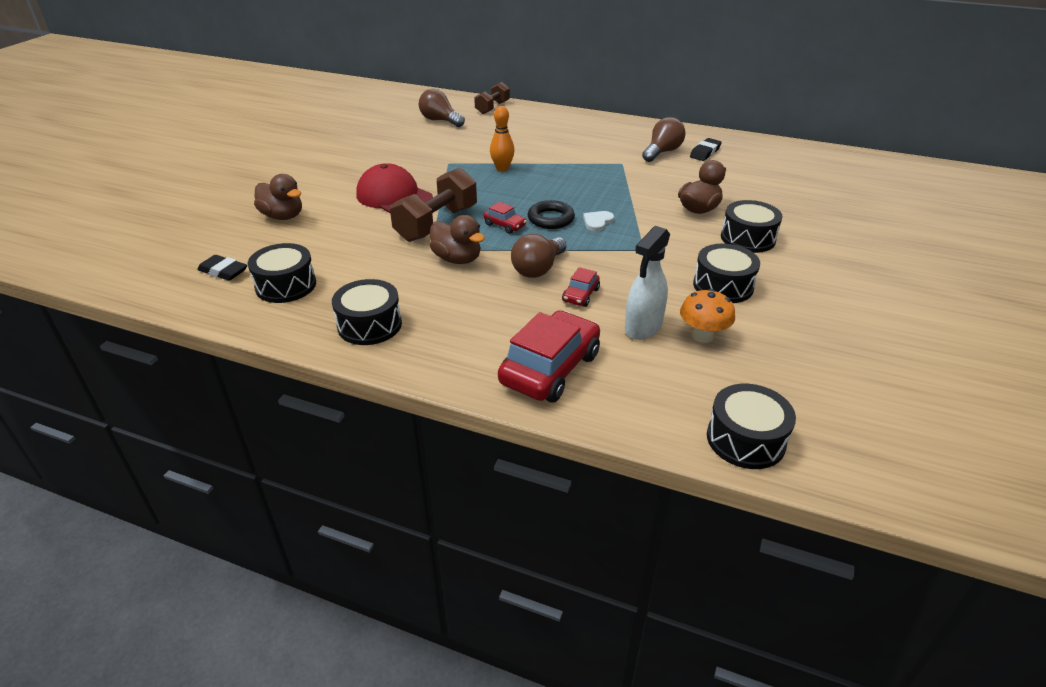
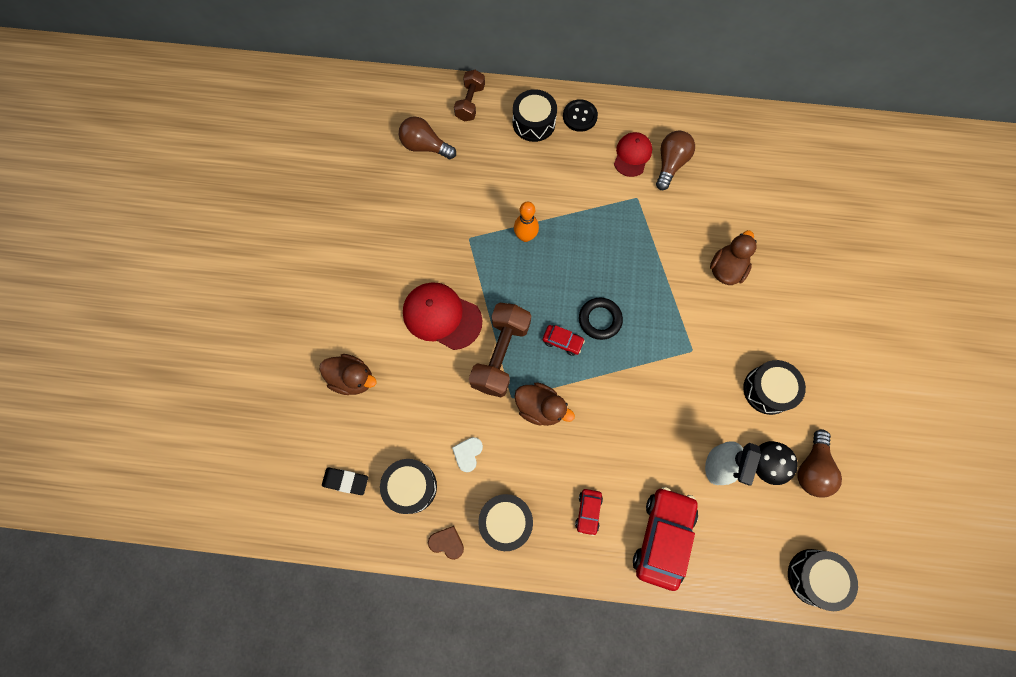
camera: 15 degrees left, 35 degrees up
brown light bulb [511,234,567,278] -> brown light bulb moved to [797,429,842,498]
red car [562,267,600,307] -> red car moved to [575,489,603,536]
white heart [583,211,614,232] -> white heart moved to [452,437,483,472]
orange mushroom [680,289,735,343] -> black mushroom [756,441,798,485]
black eraser [690,138,722,161] -> none
black drum [721,200,782,253] -> black drum moved to [513,89,557,142]
none -> brown heart [428,526,464,560]
none -> black button [563,99,598,132]
none -> red cap [614,132,652,177]

